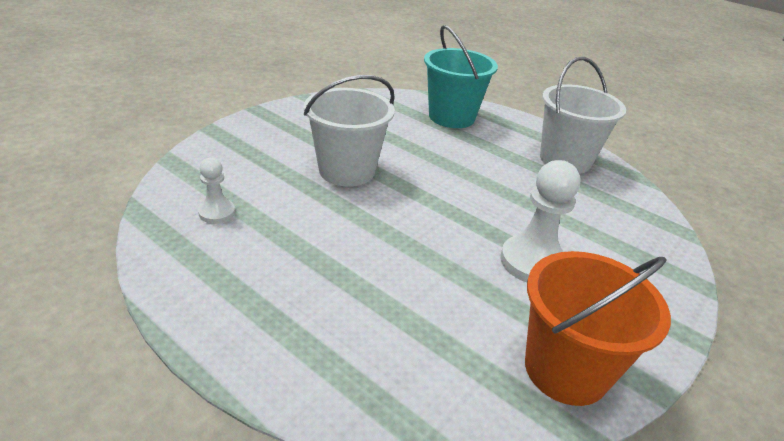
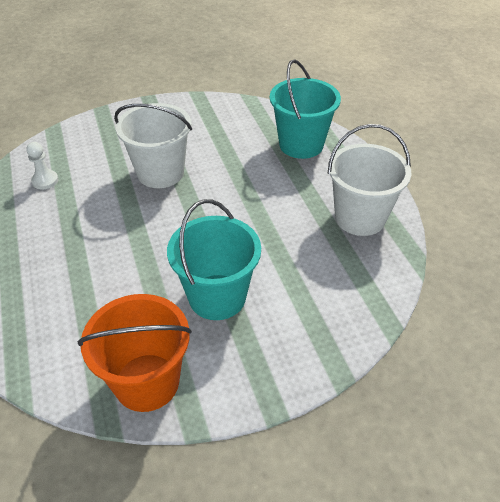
camera: 35 degrees right, 10 degrees up
white pawn [500,160,580,282] -> turquoise bucket [167,199,261,320]

